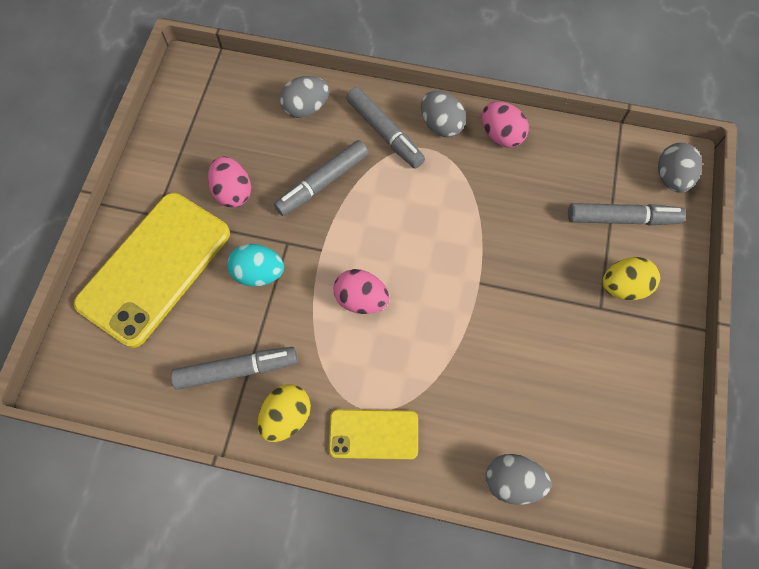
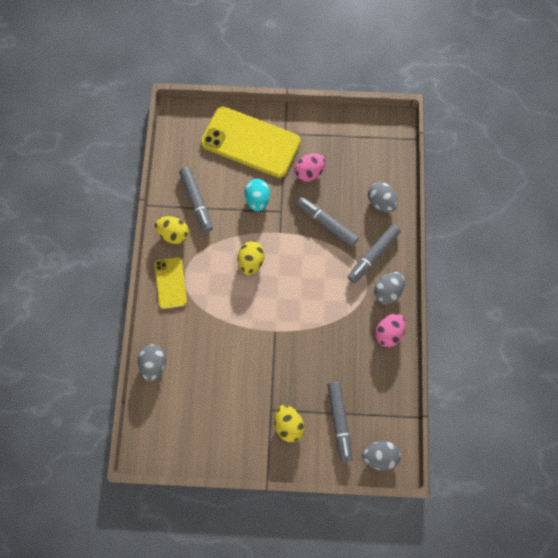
camera: 80 degrees right, 5 degrees up
pink egg [334,269,390,314] -> yellow egg [238,241,264,275]

